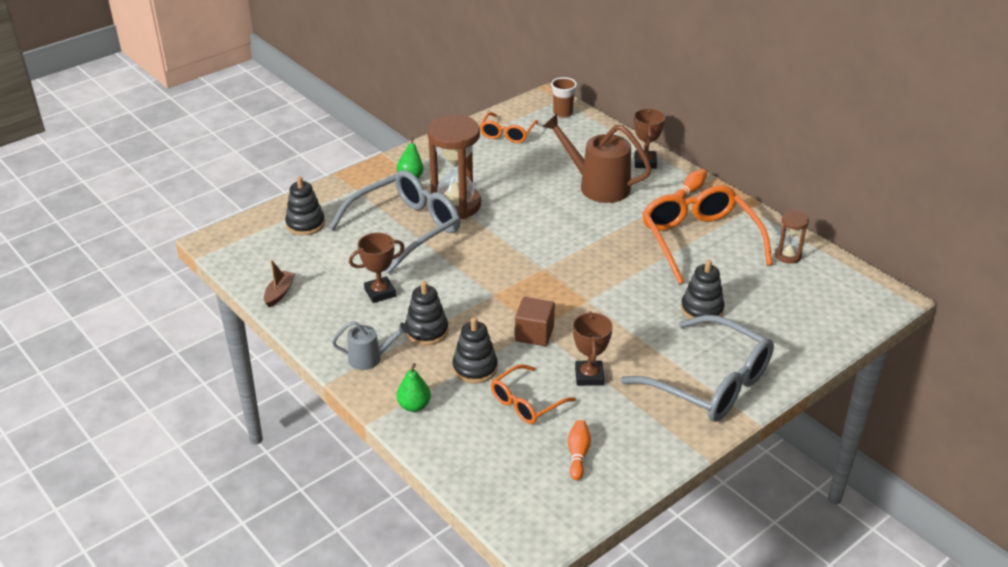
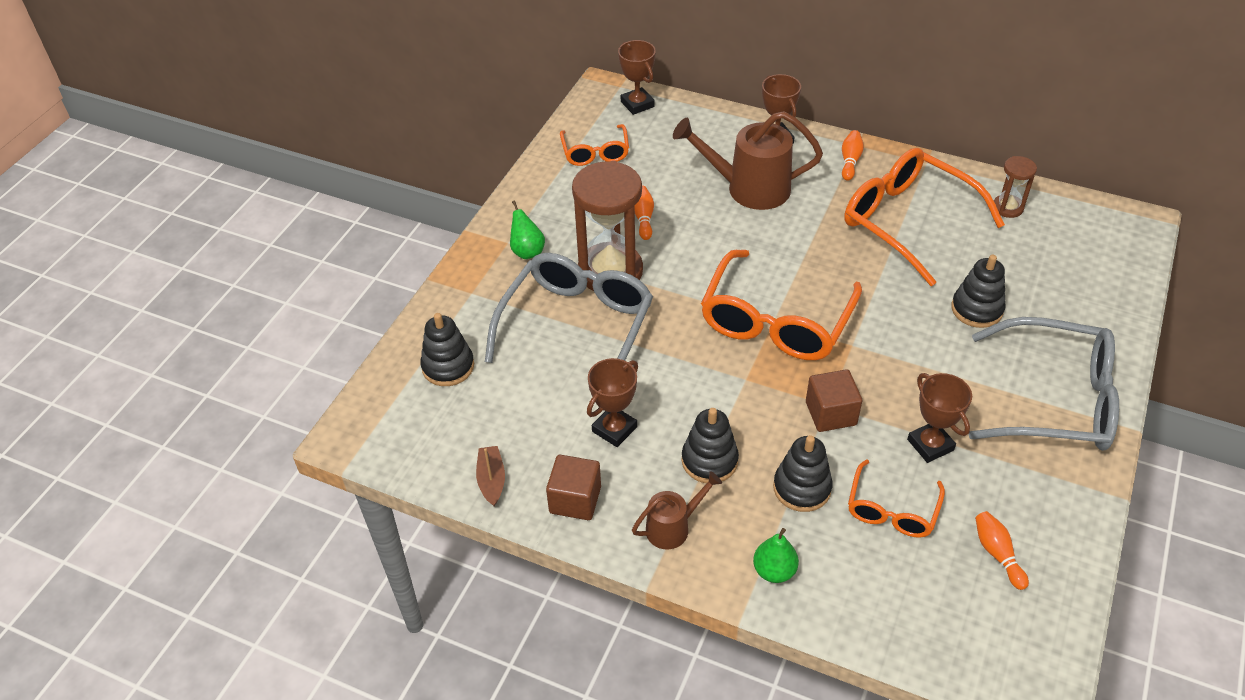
camera: 25 degrees left, 10 degrees up
grey watering can [332,321,409,370] -> brown watering can [632,471,722,549]
brown cup [551,77,577,118] -> brown trophy [618,40,656,115]
none -> brown cube [546,455,601,520]
none -> orange bowling pin [635,185,654,240]
none -> orange glasses [701,250,862,360]

